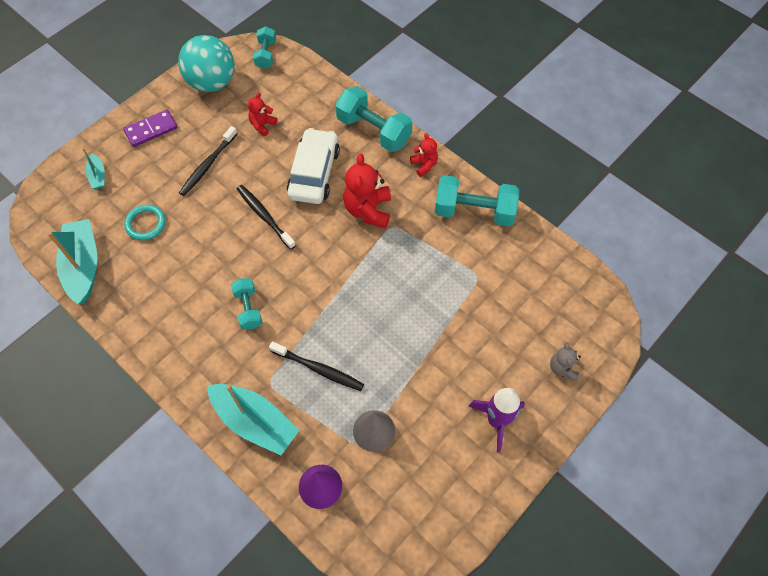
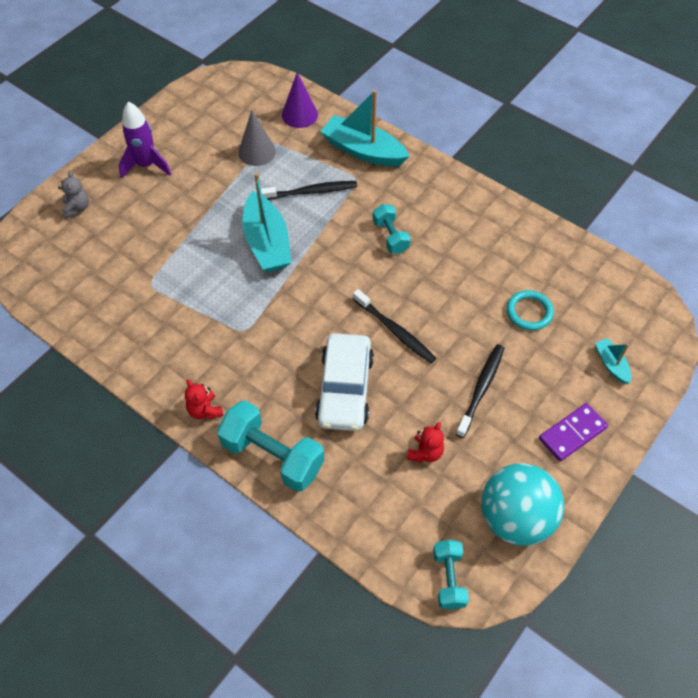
camera: 175 degrees right, 5 degrees down
turquoise boat [48,219,97,304] -> turquoise boat moved to [242,173,291,272]
black toothbrush [269,341,364,391] -> black toothbrush turned 150 degrees clockwise [261,181,357,200]
red teddy bear [343,153,391,229] -> none
turquoise dumbbell [435,175,519,226] -> none

